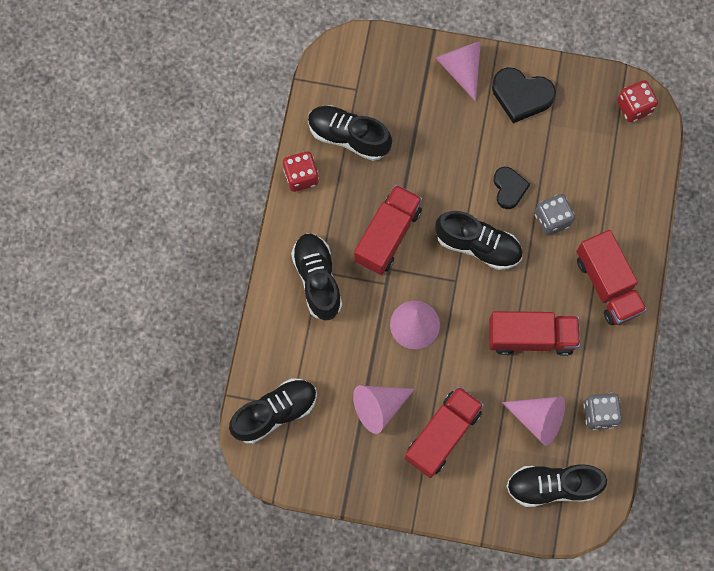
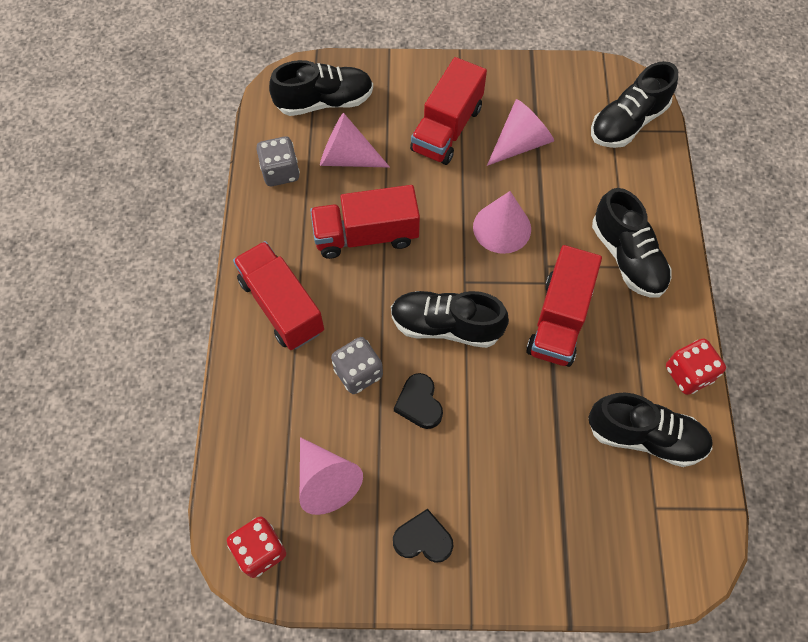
camera: 170 degrees right, 10 degrees down
pink cone [436,41,481,102] -> pink cone moved to [299,437,363,515]
black heart [492,67,556,123] -> black heart [393,509,454,563], size x0.66

